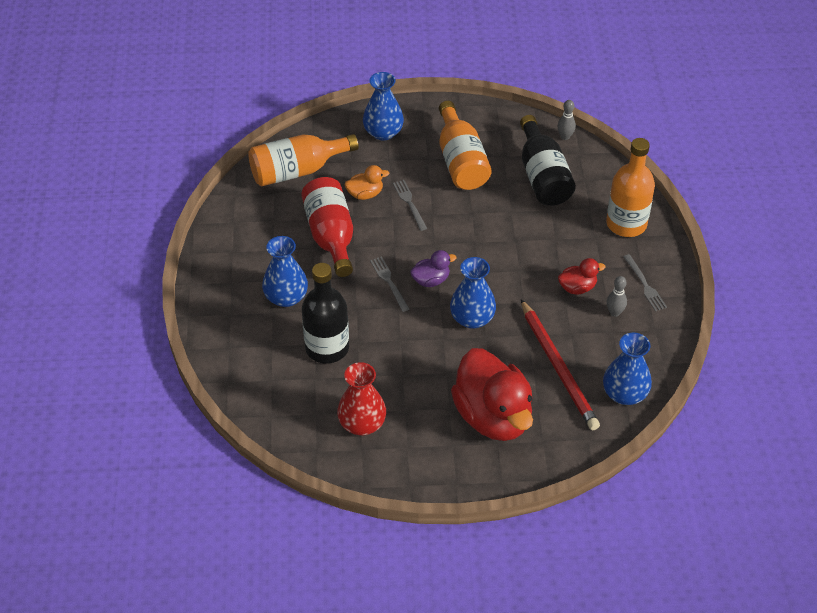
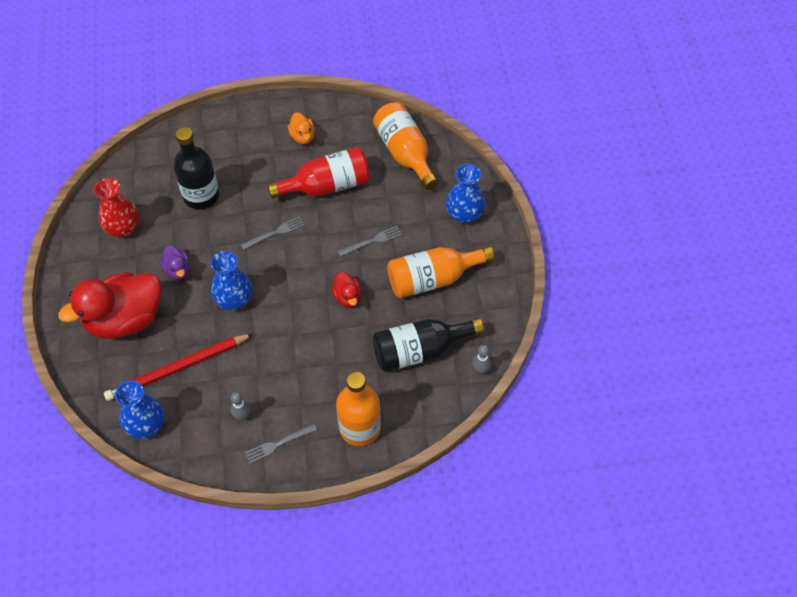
camera: 85 degrees right, 10 degrees up
blue vase [262,236,308,307] -> none
orange duck [345,165,389,200] -> orange duck moved to [288,112,315,144]
purple duck [410,250,456,287] -> purple duck moved to [160,245,190,280]
red duck [558,258,605,295] -> red duck moved to [331,271,361,308]

